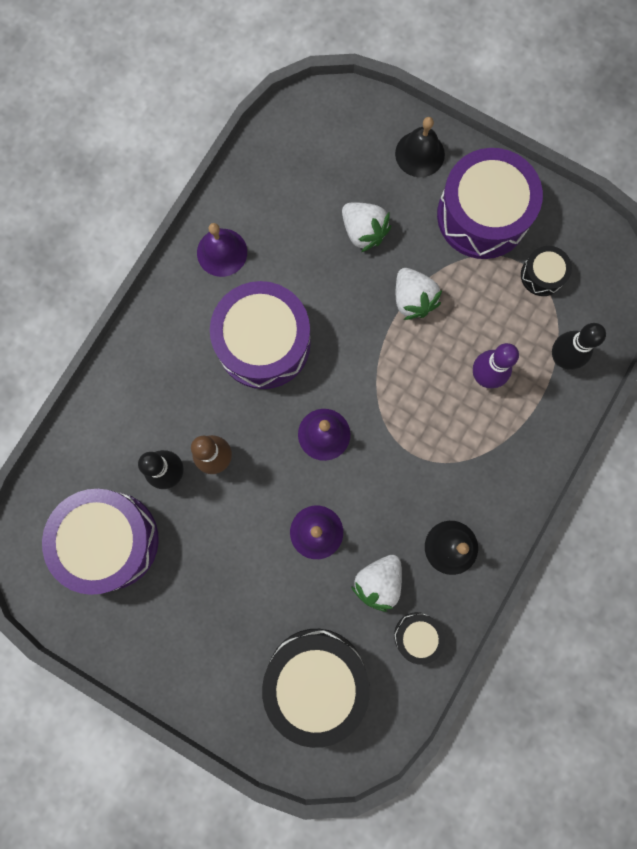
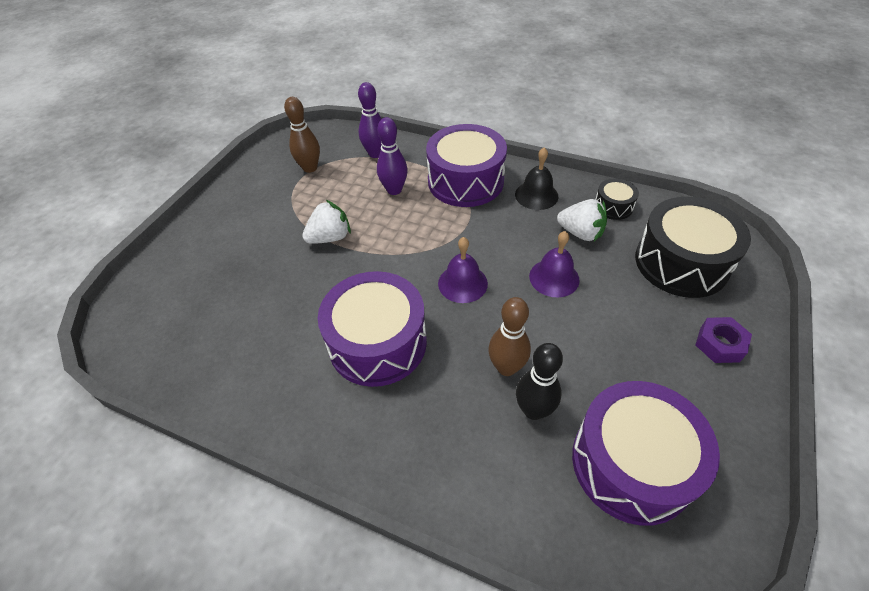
camera: 95 degrees left, 30 degrees down
purple bell [197,223,247,277] -> none
white strawberry [342,202,391,252] -> none
black bell [395,117,445,177] -> none
purple drum [437,148,543,259] -> purple drum moved to [426,124,507,207]
black drum [521,246,572,296] -> brown bowling pin [284,97,320,173]
black bowling pin [552,323,606,370] -> purple bowling pin [358,82,382,158]
none -> purple nut [695,317,752,363]

